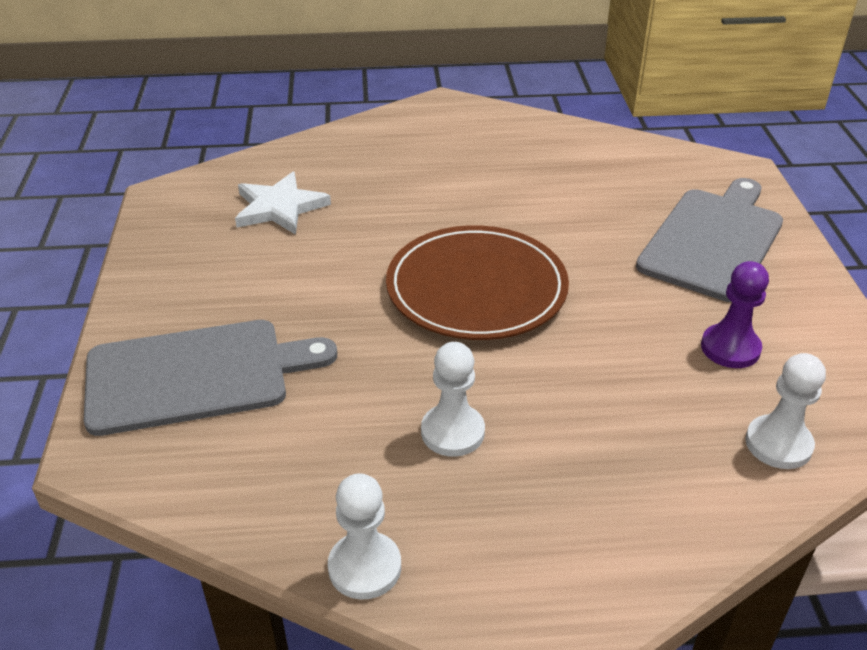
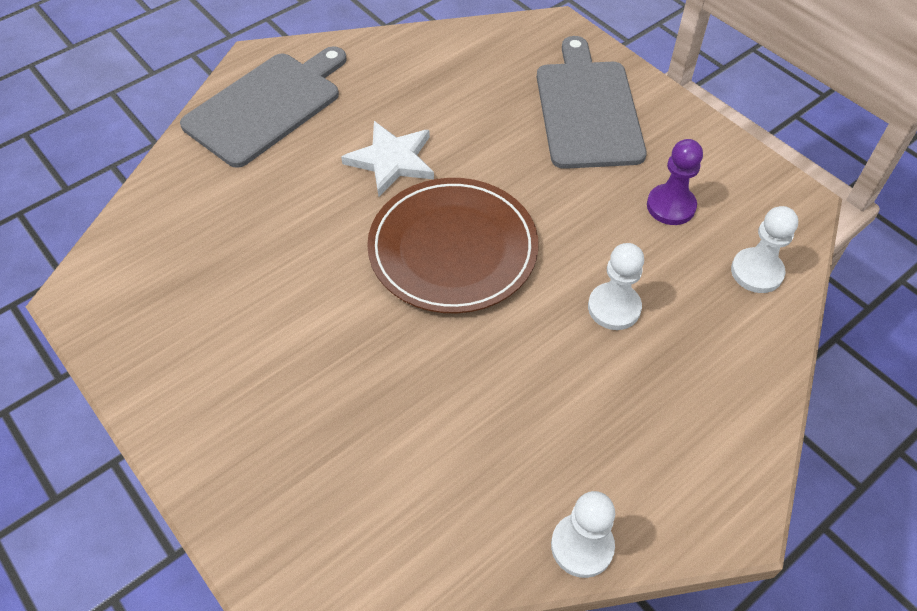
camera: 35 degrees left, 15 degrees up
grey cutting board [84,320,337,436] -> grey cutting board moved to [180,46,347,168]
white star [235,172,331,235] -> white star moved to [341,121,434,196]
white pawn [421,342,485,457] -> white pawn moved to [588,243,644,330]

